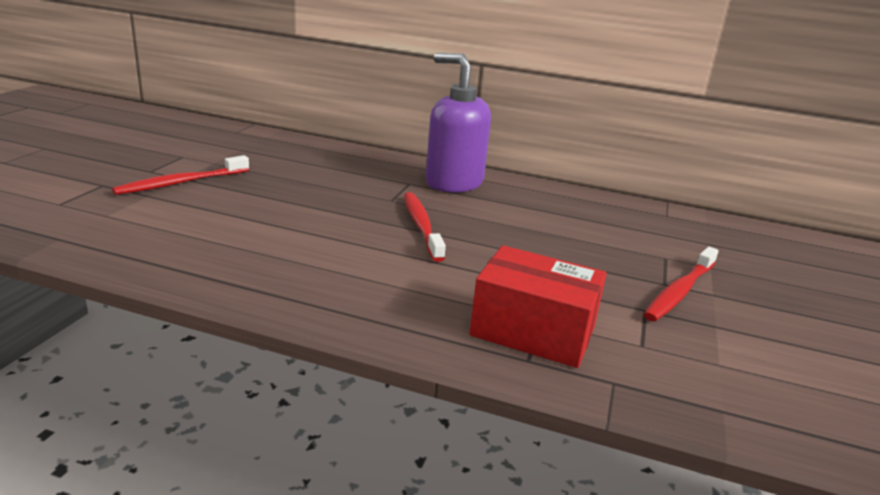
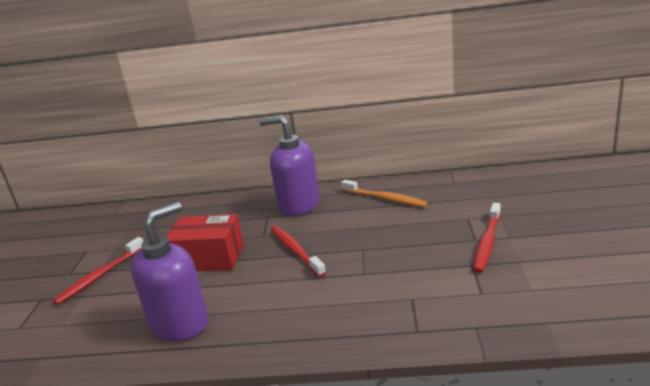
camera: 10 degrees left, 0 degrees up
red box [469,245,607,368] -> red box moved to [166,214,244,271]
none -> purple soap dispenser [131,202,208,342]
none -> orange toothbrush [341,180,428,207]

